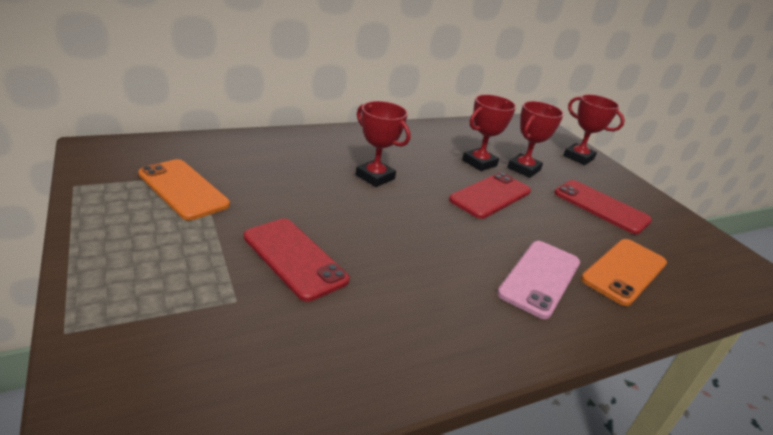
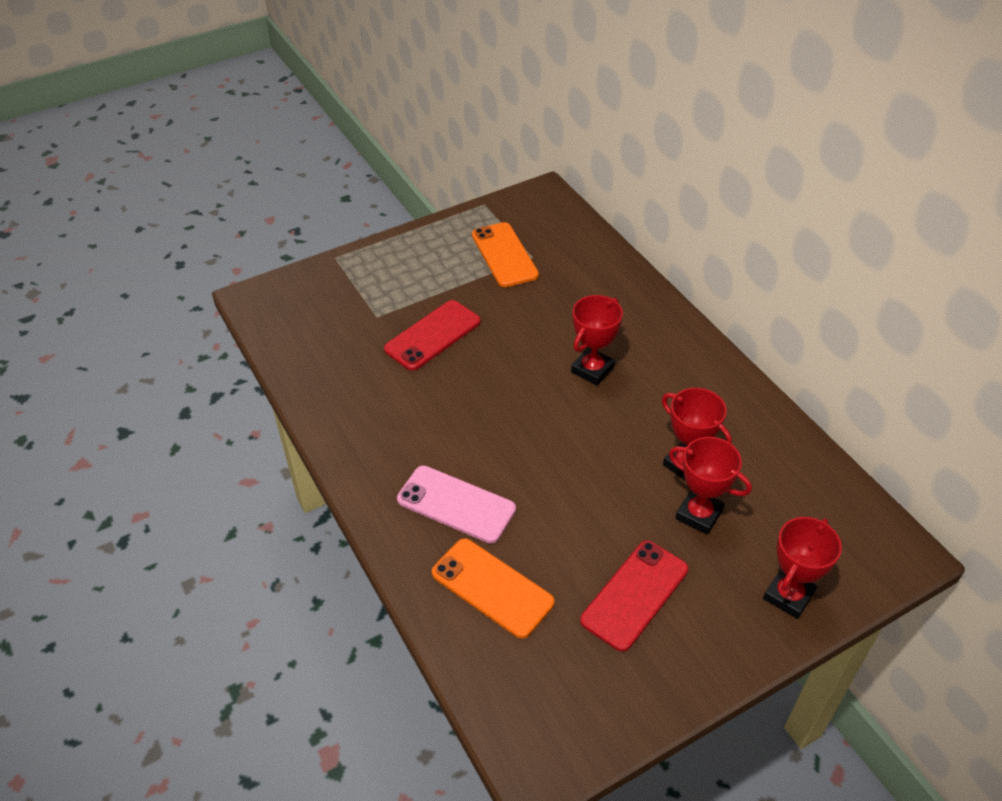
camera: 90 degrees right, 15 degrees up
orange phone [138,159,230,220] -> orange phone turned 60 degrees counterclockwise [472,222,539,287]
red phone [449,172,531,219] -> none

